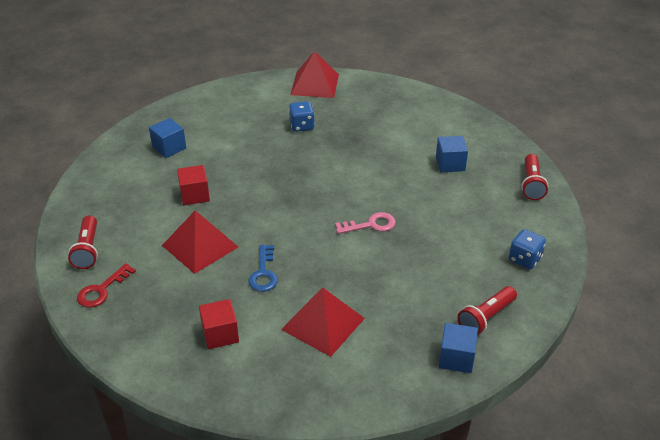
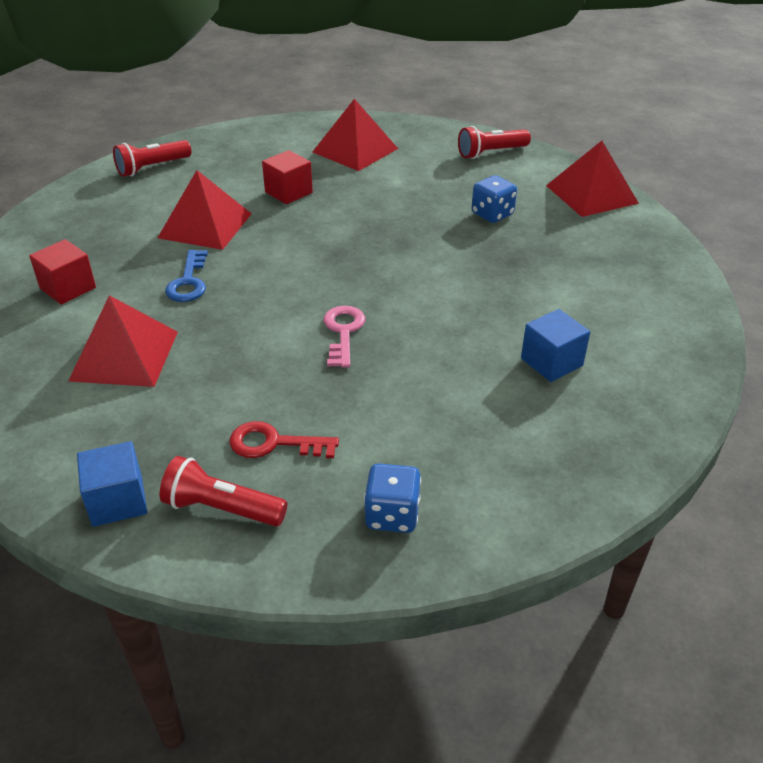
camera: 60 degrees right, 0 degrees up
red key [77,263,136,308] -> red key moved to [230,421,339,458]
blue cube [149,118,186,158] -> red pyramid [313,99,398,171]
blue key [248,245,278,292] -> blue key turned 60 degrees counterclockwise [165,250,208,302]
pink key [335,212,396,234] -> pink key turned 135 degrees counterclockwise [324,306,365,368]
red flashlight [521,154,548,200] -> red flashlight moved to [458,126,531,159]

